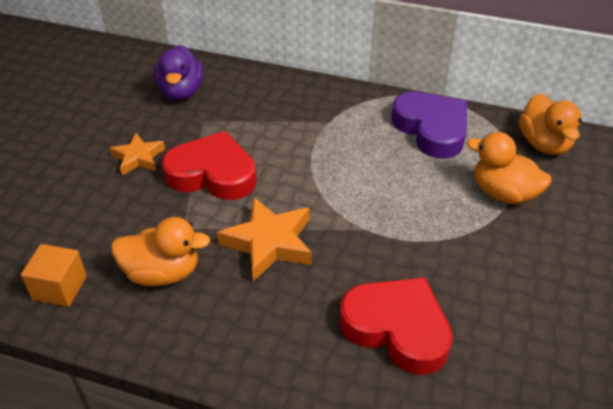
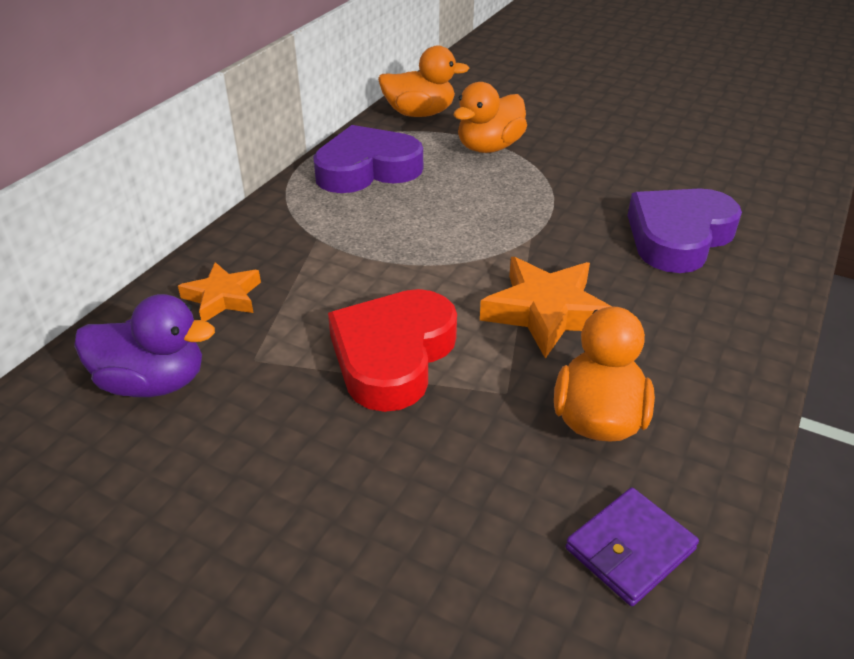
camera: 80 degrees left, 5 degrees down
orange cube [21,244,87,307] -> purple wallet [566,488,699,606]
orange star [109,133,165,175] -> orange star moved to [178,262,261,321]
red heart [340,277,453,375] -> purple heart [628,188,742,273]

